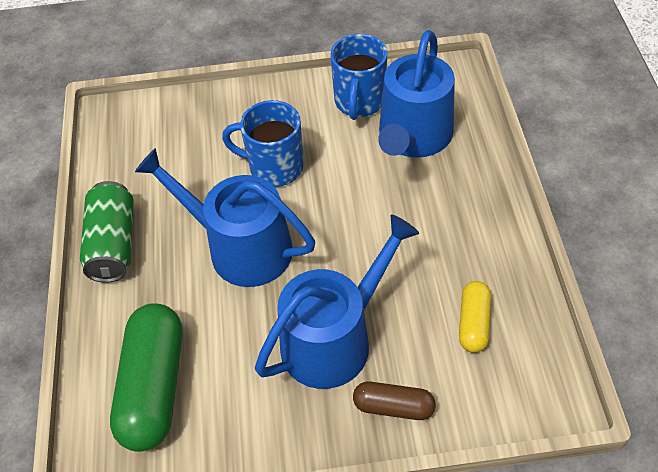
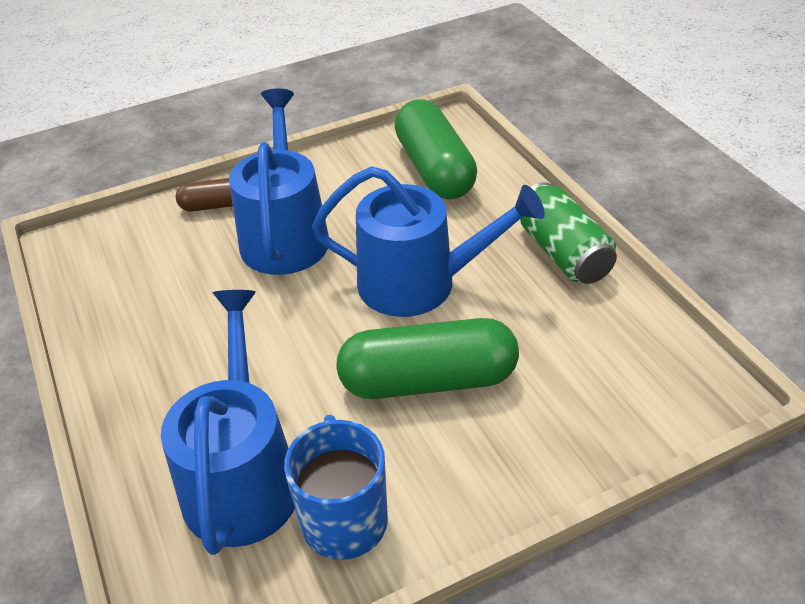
camera: 160 degrees right, 10 degrees down
blue mug [222,100,304,187] -> green capsule [336,318,519,399]
blue watering can [255,215,419,389] -> blue watering can turned 150 degrees clockwise [229,89,329,275]
yellow capsule [459,281,491,353] -> none

